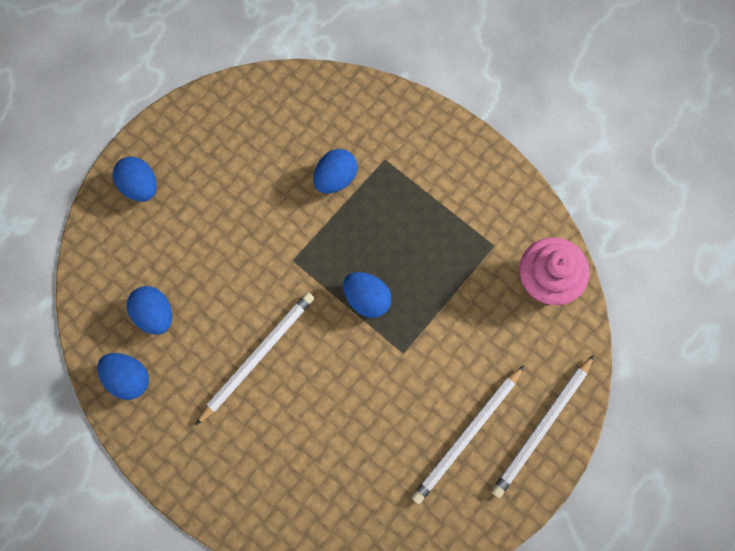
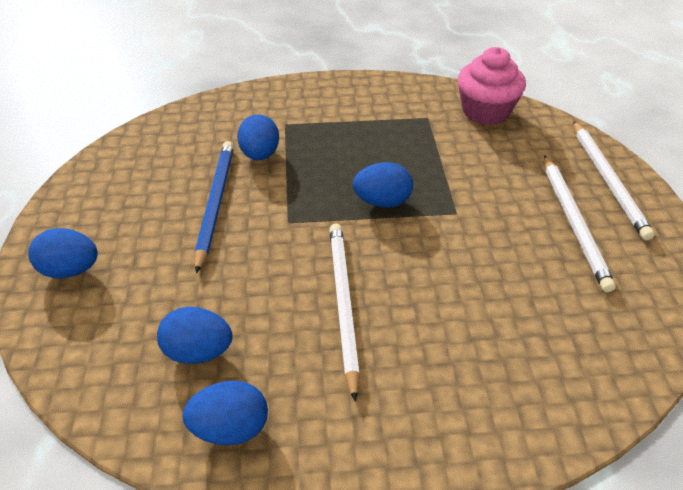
camera: 45 degrees left, 30 degrees down
none -> blue pencil [195,141,234,273]

